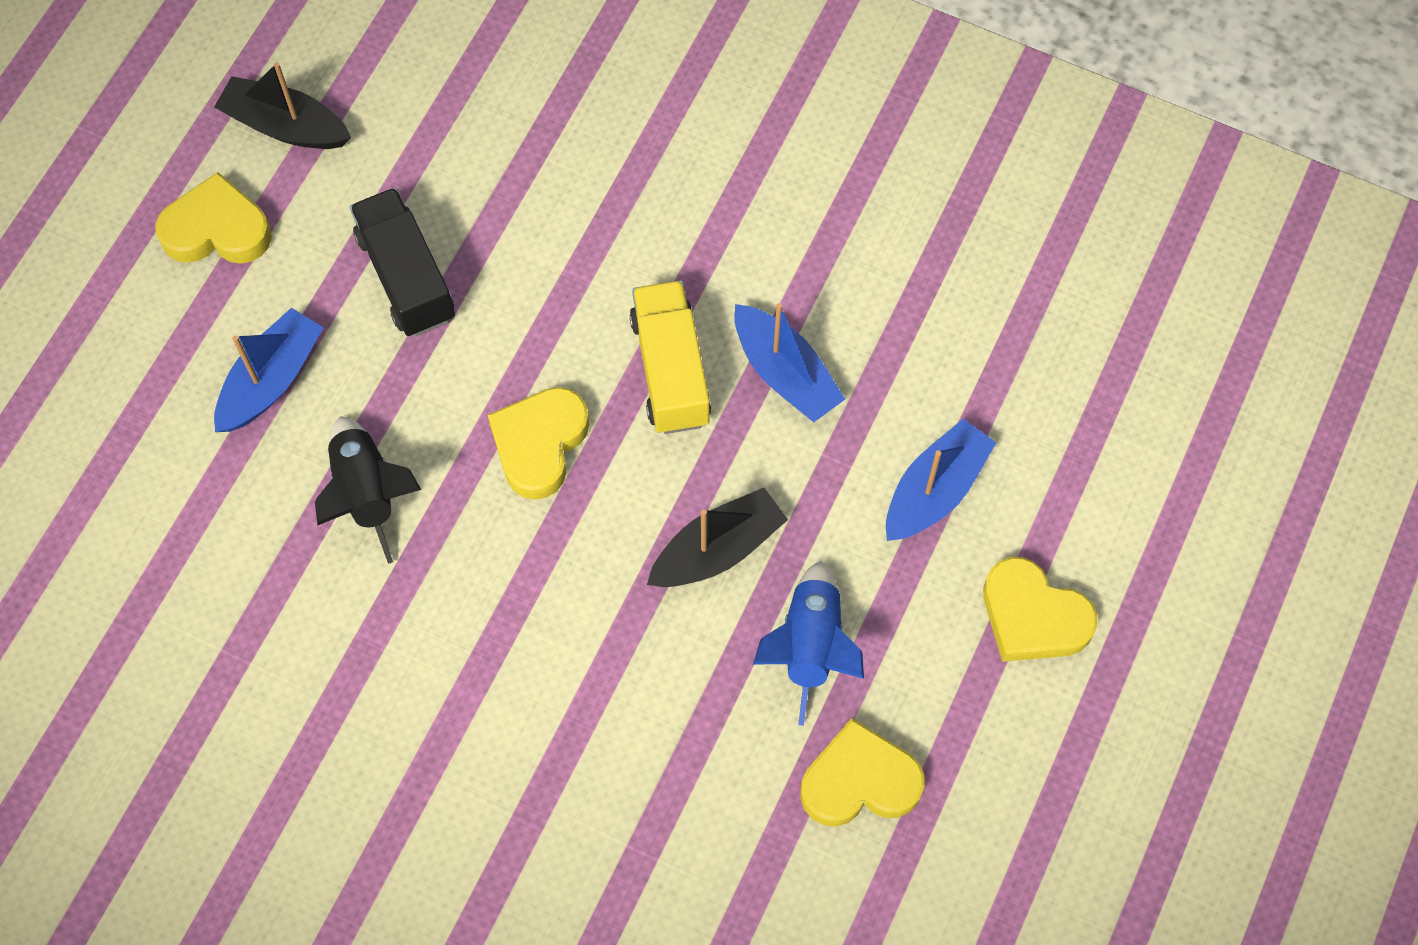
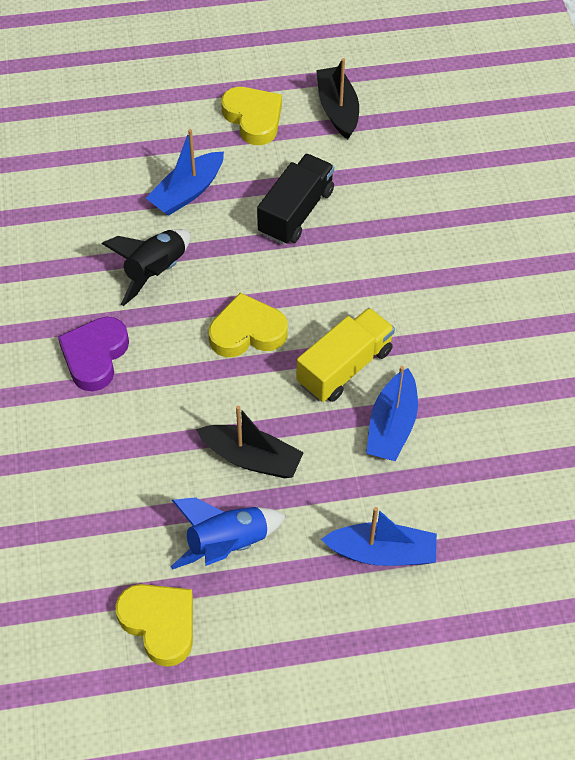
camera: 55 degrees right, 10 degrees down
blue boat [214,308,324,432] -> blue boat turned 135 degrees clockwise [146,129,224,216]
yellow heart [983,557,1097,662] -> none
none -> purple heart [58,317,129,391]

